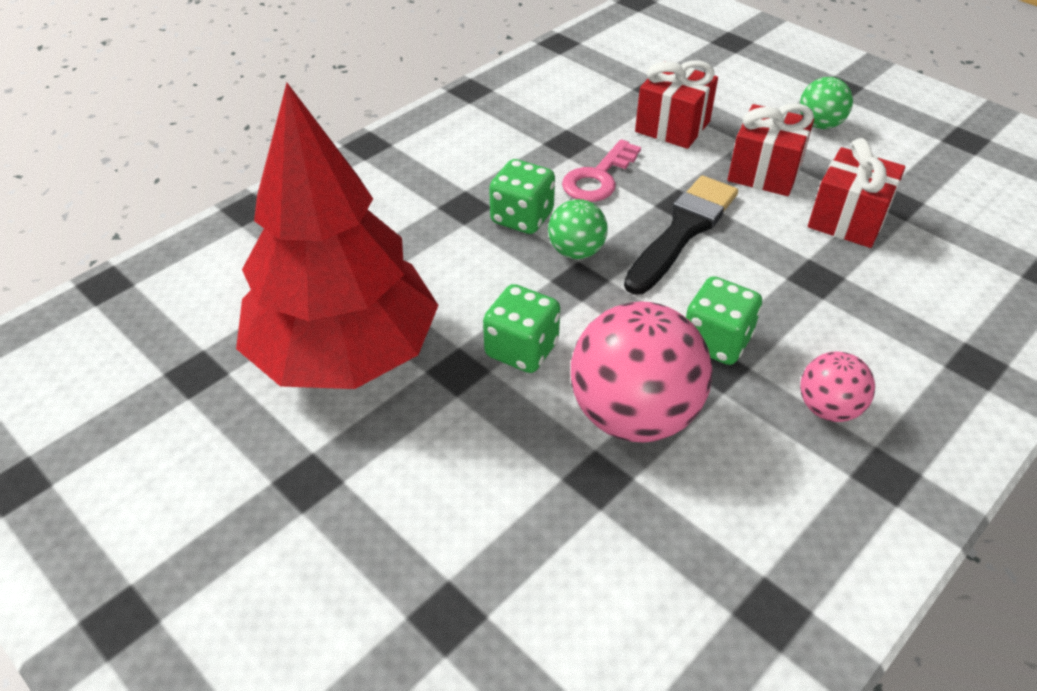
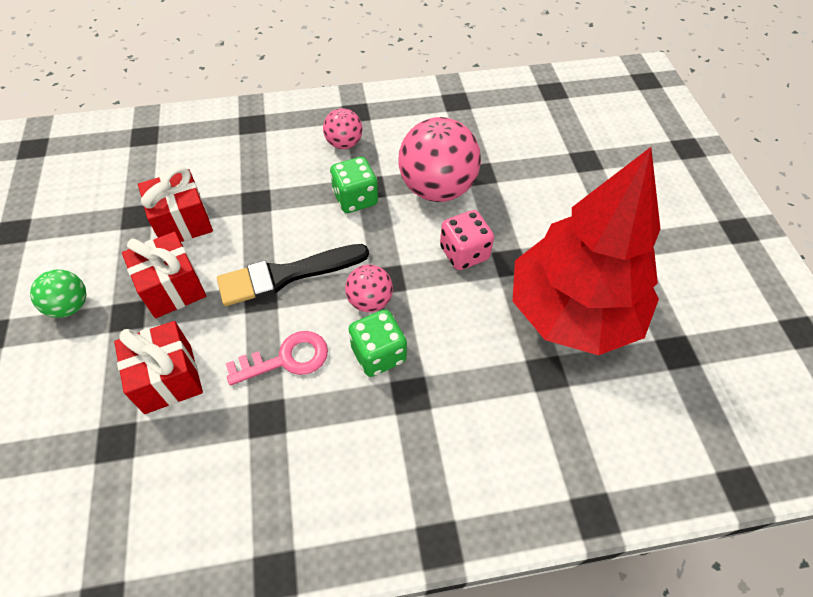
camera: 145 degrees left, 10 degrees up
green dice [483,284,560,373] -> pink dice [440,210,494,270]
green ball [548,199,608,259] -> pink ball [345,265,393,312]

